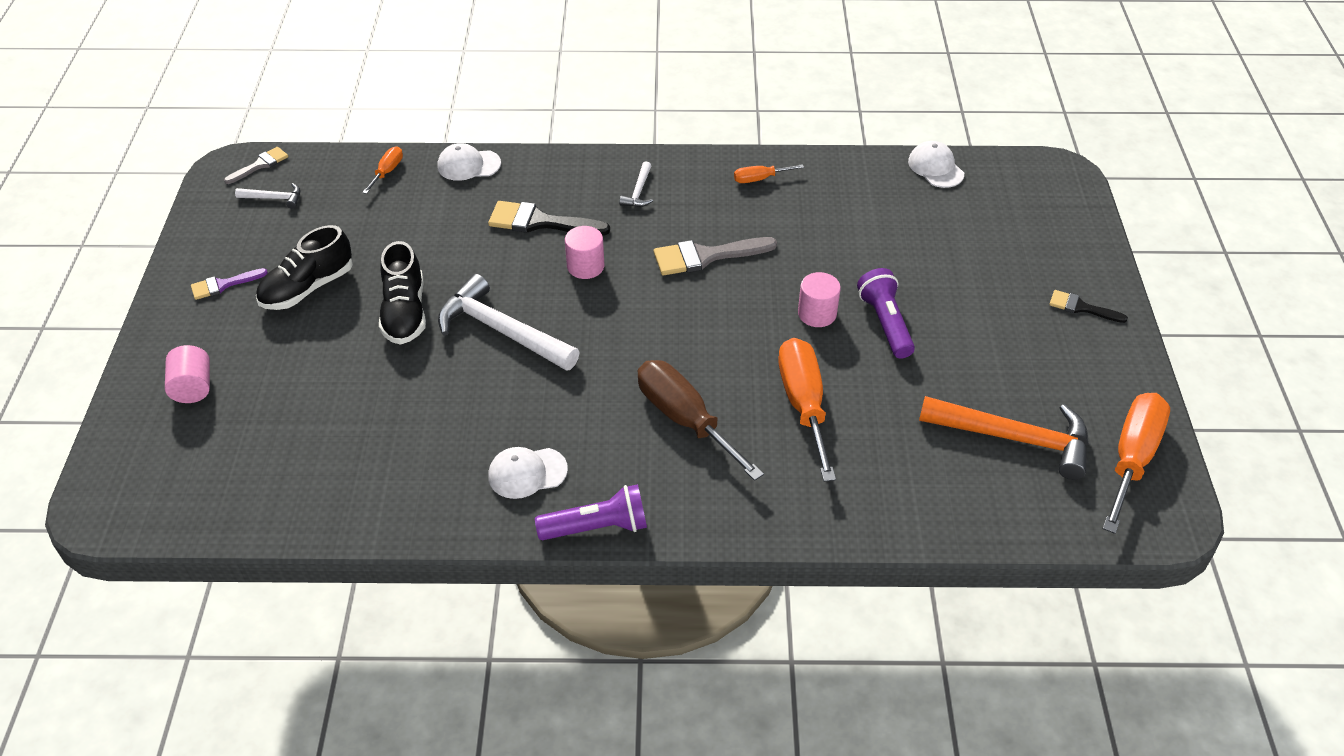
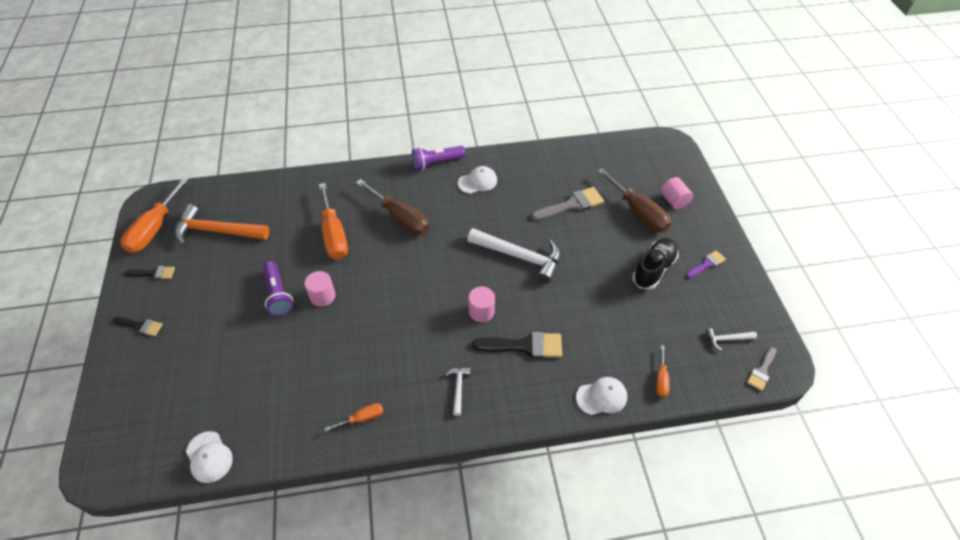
camera: 170 degrees right, 5 degrees up
black shoe [379,241,426,345] -> none
grey brush [654,237,777,276] -> grey brush moved to [531,187,604,221]
none -> black brush [124,266,175,279]
none -> brown screwdriver [597,168,671,232]

